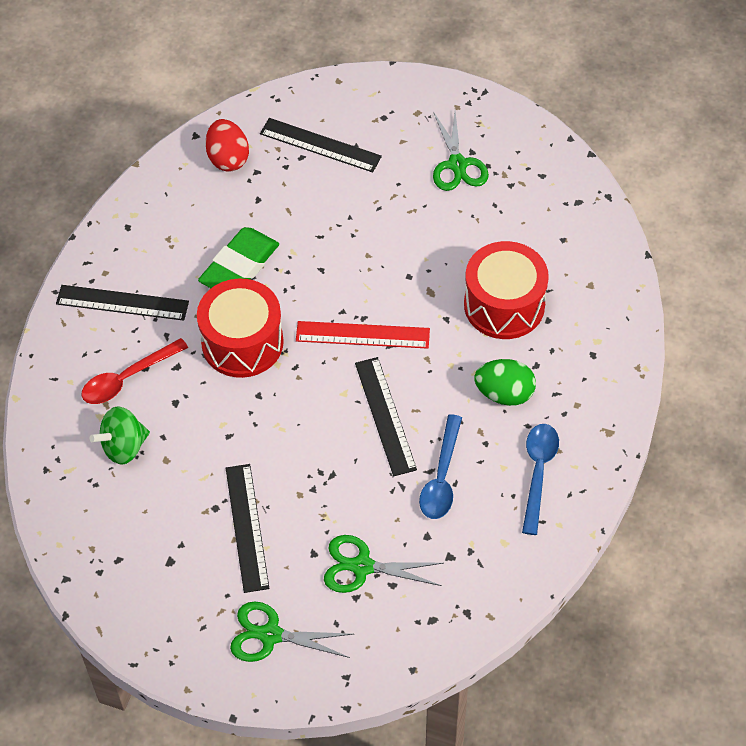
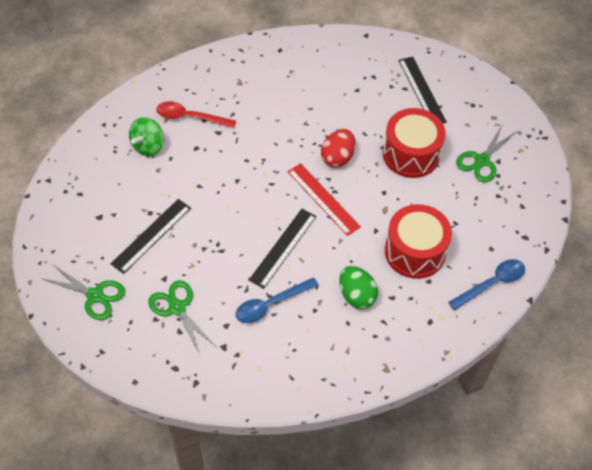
camera: 45 degrees right, 0 degrees up
black ruler [56,285,189,321] -> none
green spinning top [89,407,150,465] -> green spinning top turned 75 degrees counterclockwise [129,117,164,156]
red drum [197,279,284,378] -> red drum moved to [383,108,446,178]
green eraser [198,227,279,288] -> none
red egg [205,119,249,172] -> red egg moved to [321,129,356,167]
green scissors [230,601,353,662] -> green scissors turned 150 degrees clockwise [41,264,125,320]
blue spoon [522,424,559,535] -> blue spoon moved to [448,259,525,310]

